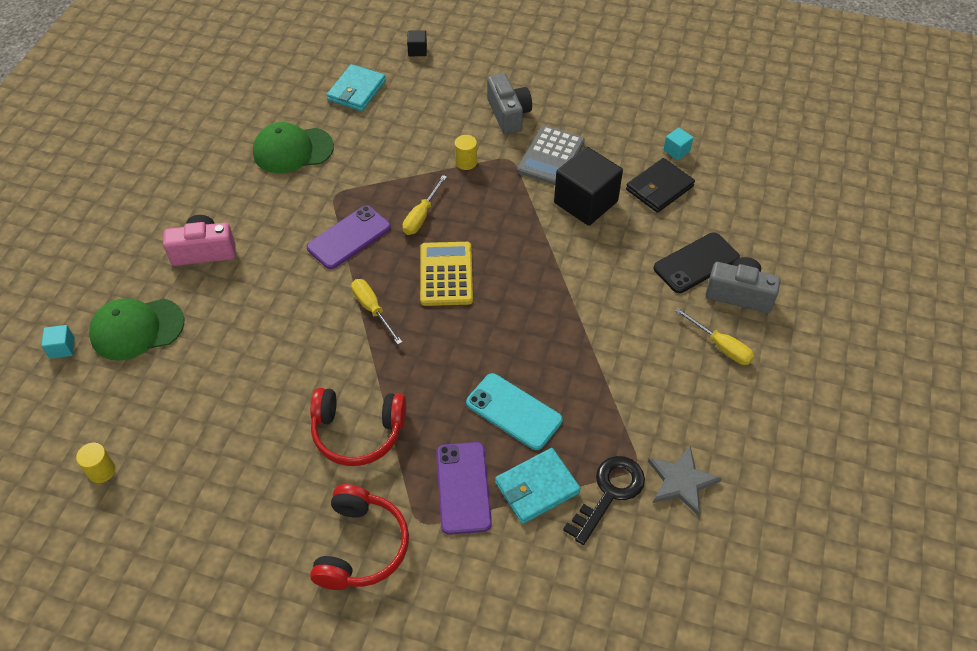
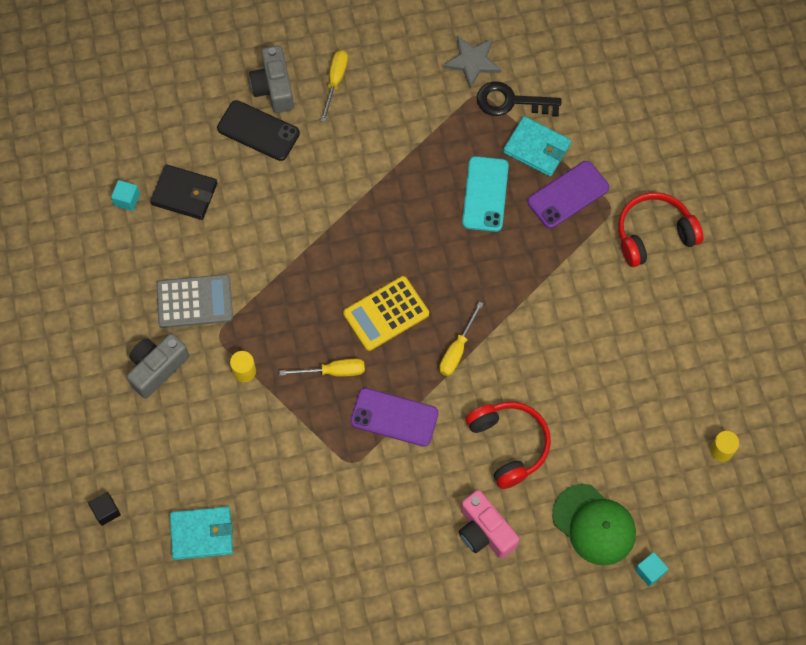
camera: 120 degrees left, 15 degrees up
green cap [253,122,334,173] -> none
red headphones [310,388,407,466] -> red headphones moved to [466,402,551,489]
black cube [554,147,623,226] -> none

